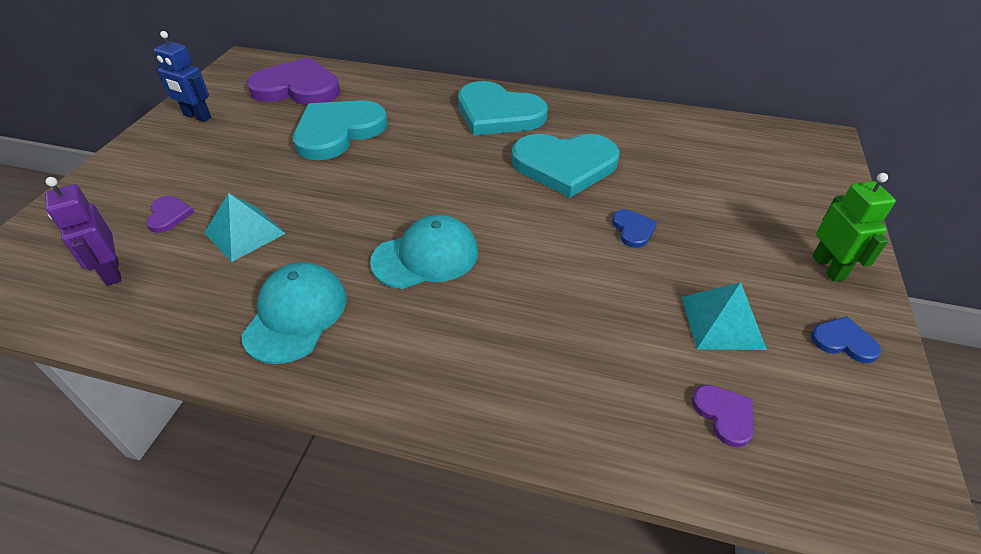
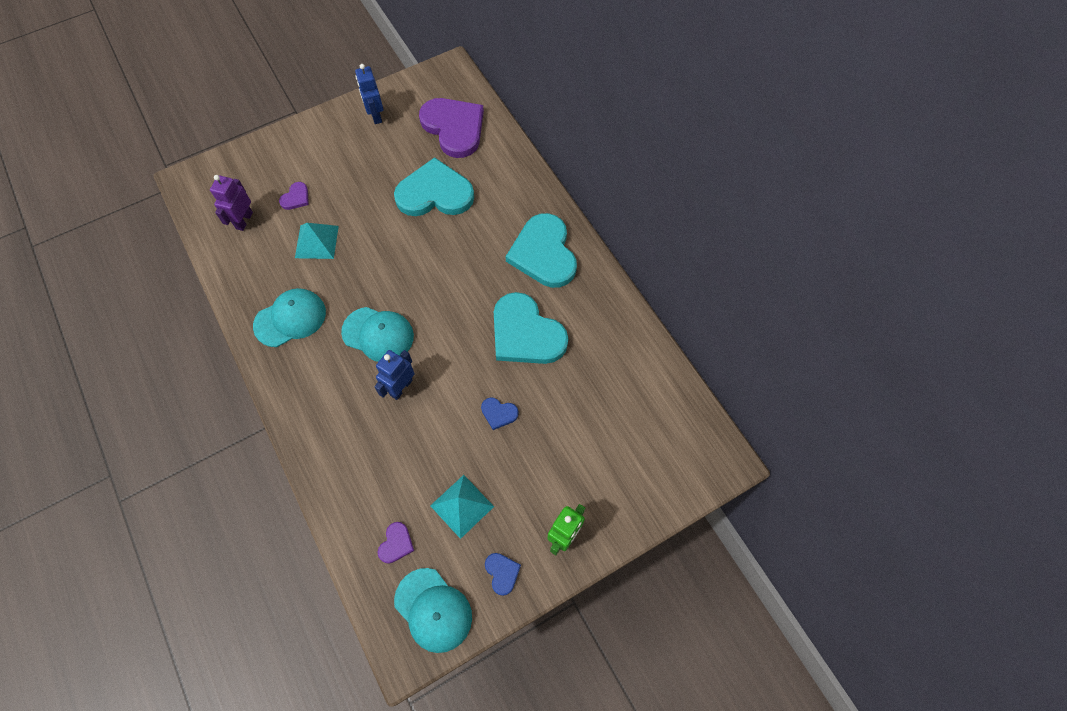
camera: 45 degrees right, 20 degrees up
blue heart [612,209,657,248] -> blue heart turned 75 degrees clockwise [481,397,519,430]
none -> blue robot [374,350,415,400]
none -> turquoise cap [394,568,472,653]

